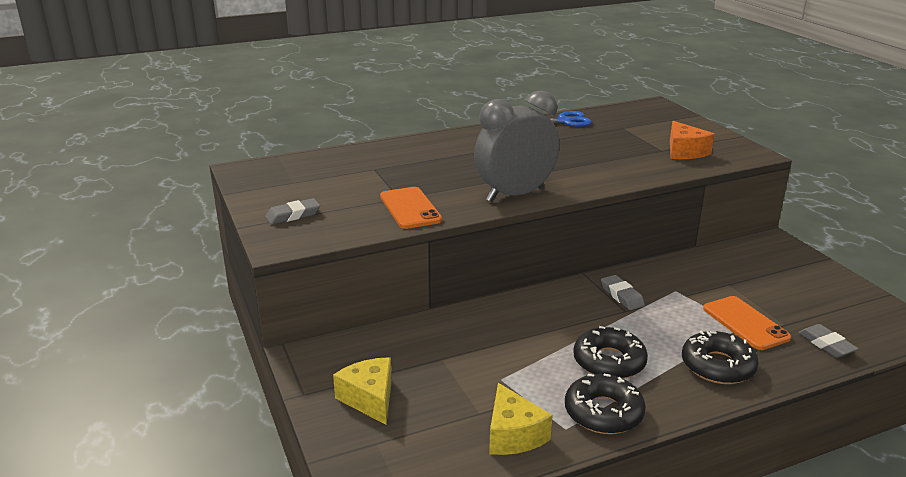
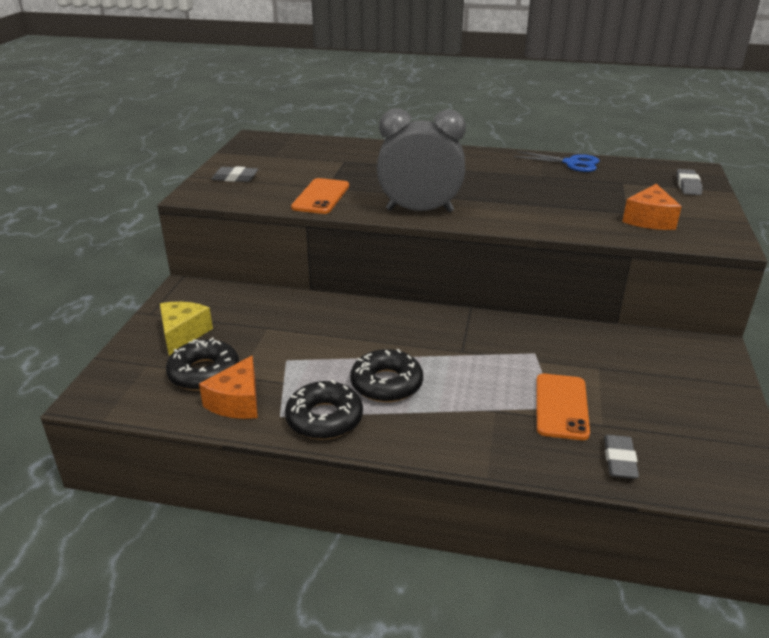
camera: 35 degrees right, 5 degrees up
yellow cheese [489,383,553,455] -> orange cheese [199,355,258,419]
grey eraser [601,275,645,310] -> grey eraser moved to [676,169,703,195]
black donut [682,330,759,384] -> black donut moved to [166,337,239,391]

